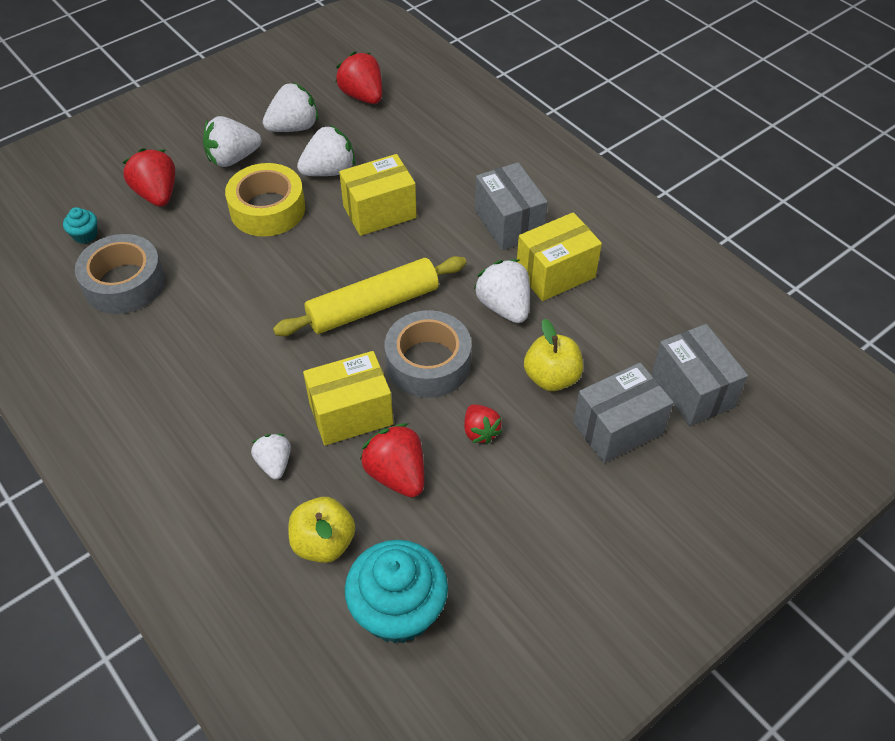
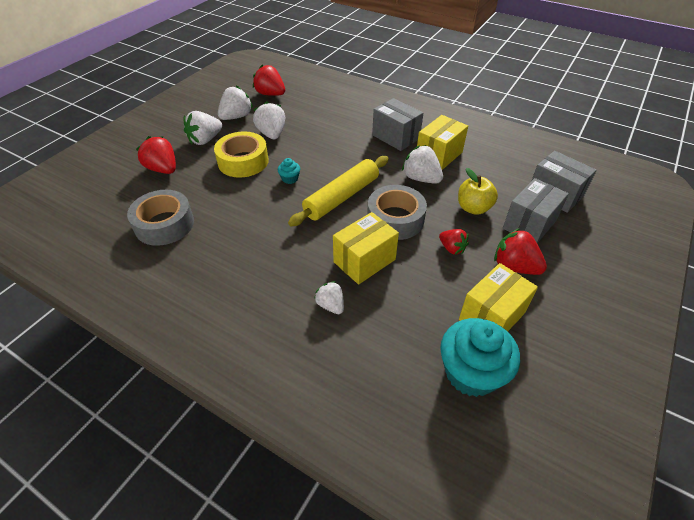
camera: 20 degrees left, 5 degrees down
turquoise cupcake [63,207,97,244] -> turquoise cupcake moved to [278,158,300,184]
yellow apple [289,497,355,563] -> none
white strawberry [297,125,355,176] -> white strawberry turned 60 degrees counterclockwise [253,101,285,139]
yellow box [339,154,417,236] -> yellow box moved to [459,263,538,331]
red strawberry [360,423,424,497] -> red strawberry moved to [494,228,547,275]

